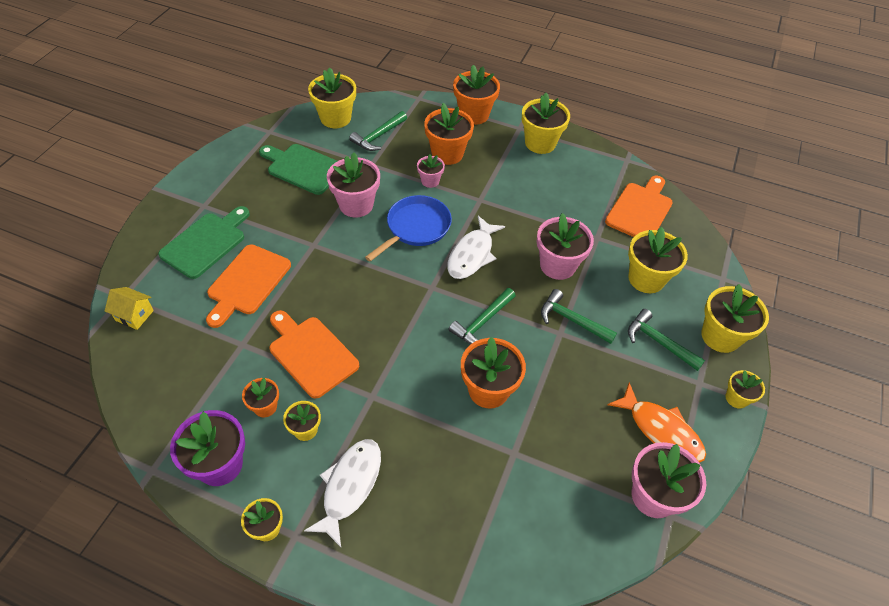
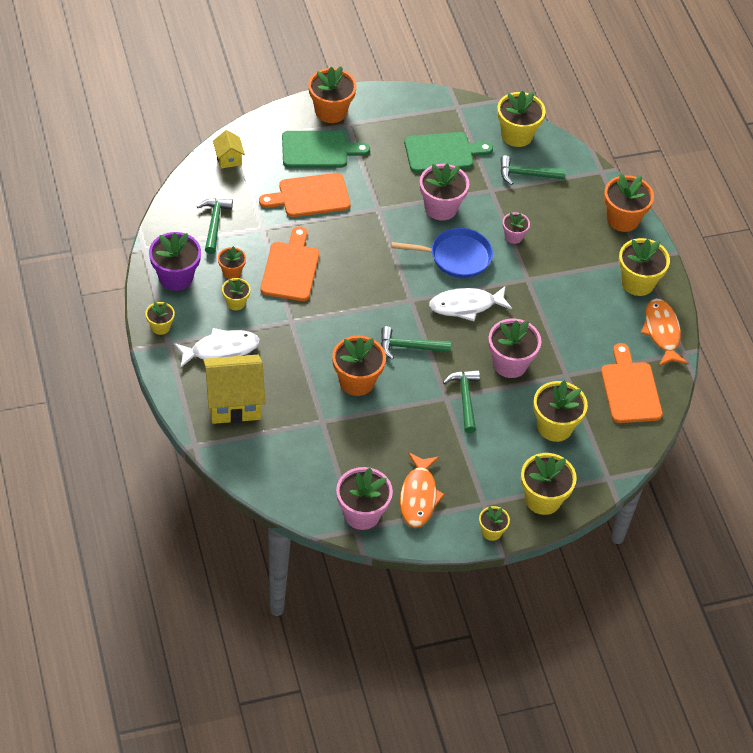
camera: 50 degrees right, 0 degrees up
green cutting board [259,144,337,195] -> green cutting board turned 90 degrees clockwise [404,132,493,173]
orange flower pot [424,103,474,165] -> orange flower pot moved to [309,66,357,123]
orange cutting board [605,176,673,237] -> orange cutting board turned 90 degrees counterclockwise [601,343,663,423]
green hammer [628,309,705,371] -> green hammer moved to [197,198,233,254]
none -> yellow house [203,355,266,424]
none -> orange fish [641,299,688,366]

